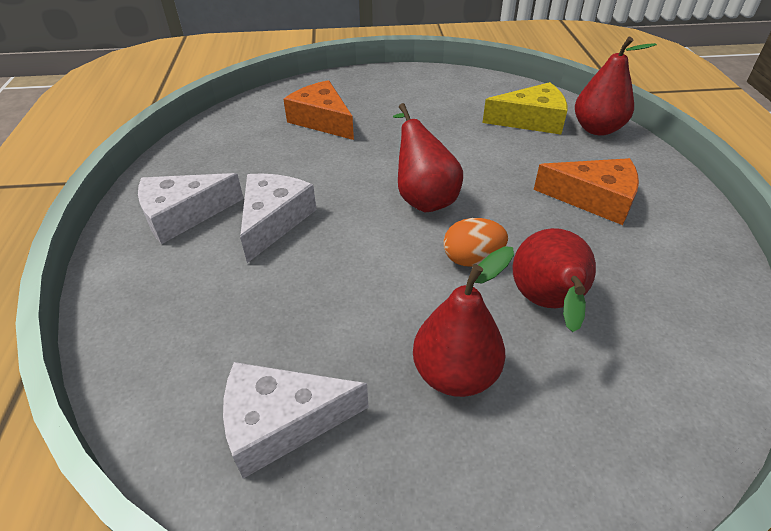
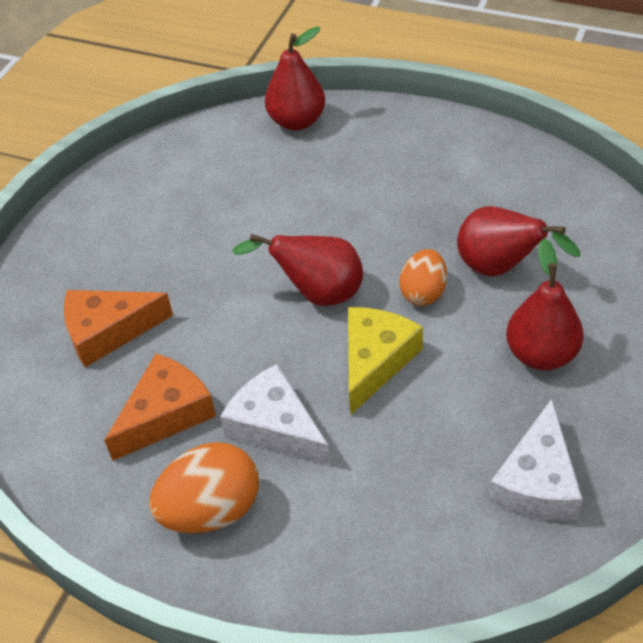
camera: 60 degrees left, 5 degrees up
white cheese [138,173,244,244] -> orange egg [149,442,259,533]
yellow cheese [483,82,567,134] -> yellow cheese moved to [348,307,423,414]
orange cheese [534,158,639,225] -> orange cheese moved to [104,354,216,461]

